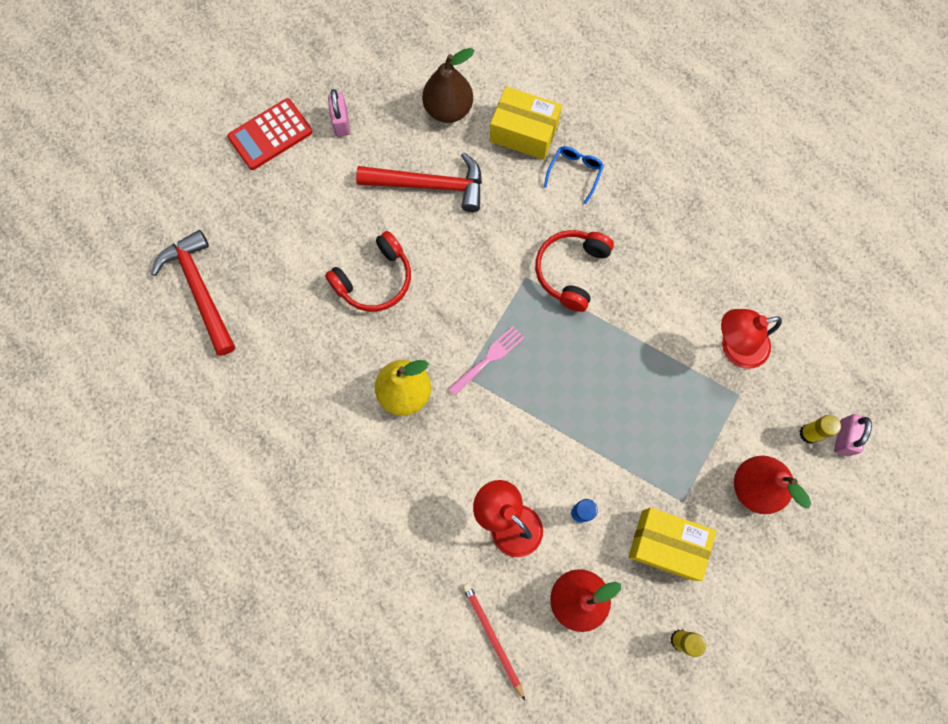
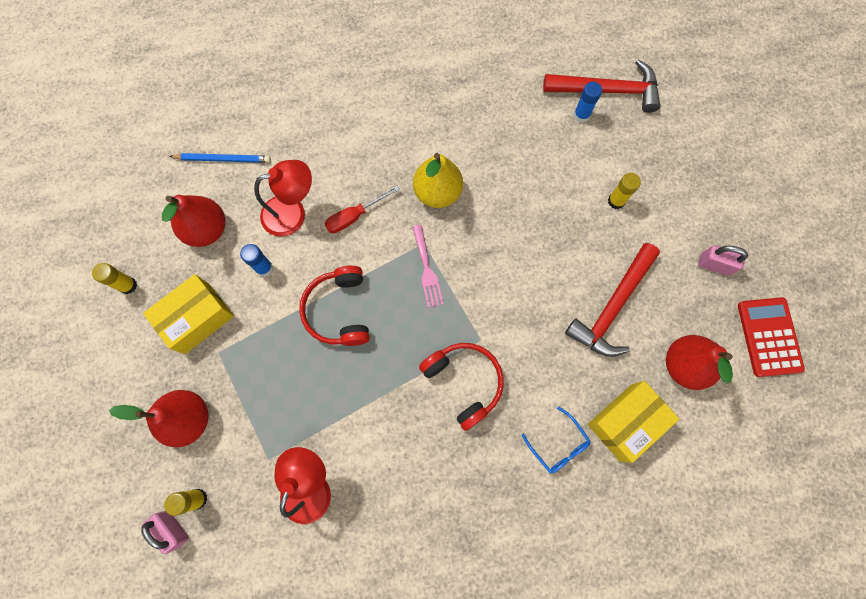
camera: 120 degrees right, 0 degrees up
red calculator [227,98,312,170] -> red calculator moved to [738,297,805,377]
red headphones [325,231,411,312] -> red headphones moved to [299,266,370,346]
brown pear [422,48,474,123] -> red pear [666,335,733,390]
red pencil [463,583,525,700] -> blue pencil [169,153,271,163]
none -> red screwdriver [324,185,400,233]
none -> blue glue stick [574,82,602,123]
none -> yellow glue stick [608,173,641,209]

